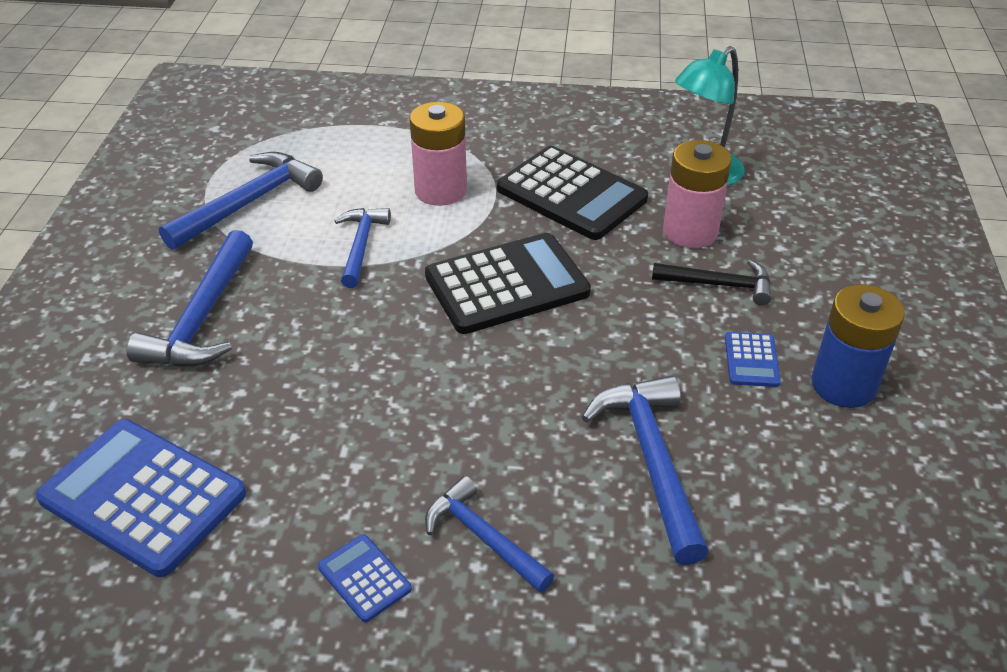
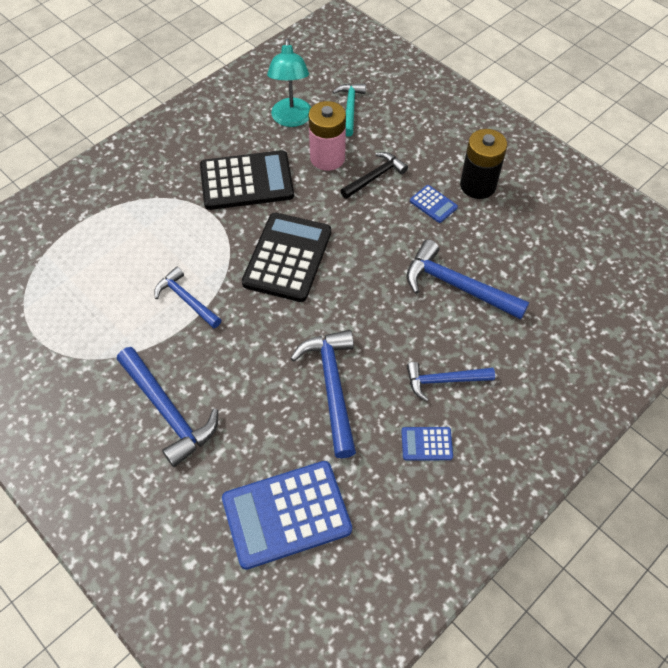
camera: 50 degrees left, 15 degrees up
blue hammer [159,152,323,250] -> blue hammer moved to [290,330,356,458]
pink battery [409,102,467,206] -> none
blue battery [811,284,905,408] -> black battery [460,129,507,199]
none -> turquoise hammer [333,84,366,136]

